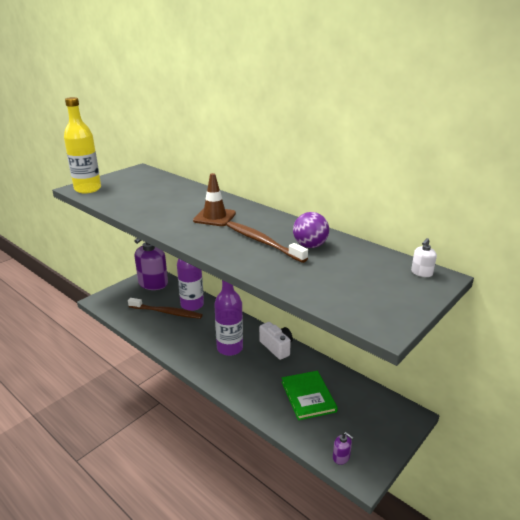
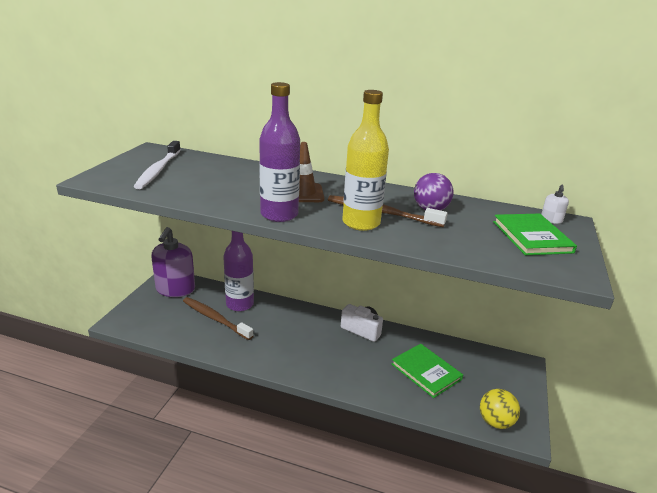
camera: 25 degrees left, 0 degrees up
yellow bottle [64,97,101,193] -> yellow bottle moved to [342,90,389,231]
brown toothbrush [128,298,203,319] -> brown toothbrush turned 135 degrees counterclockwise [183,297,254,340]
purple bottle [214,280,243,356] -> purple bottle moved to [259,82,300,222]
purple soap dispenser [333,432,354,465] -> yellow ball [480,389,520,429]
none -> white toothbrush [134,141,181,189]
none -> green book [493,214,577,255]

